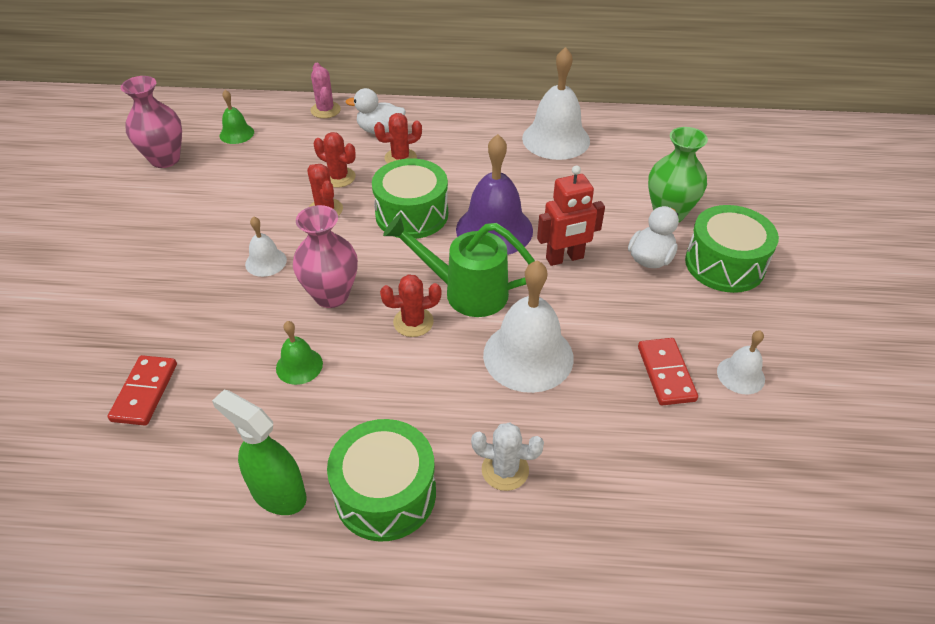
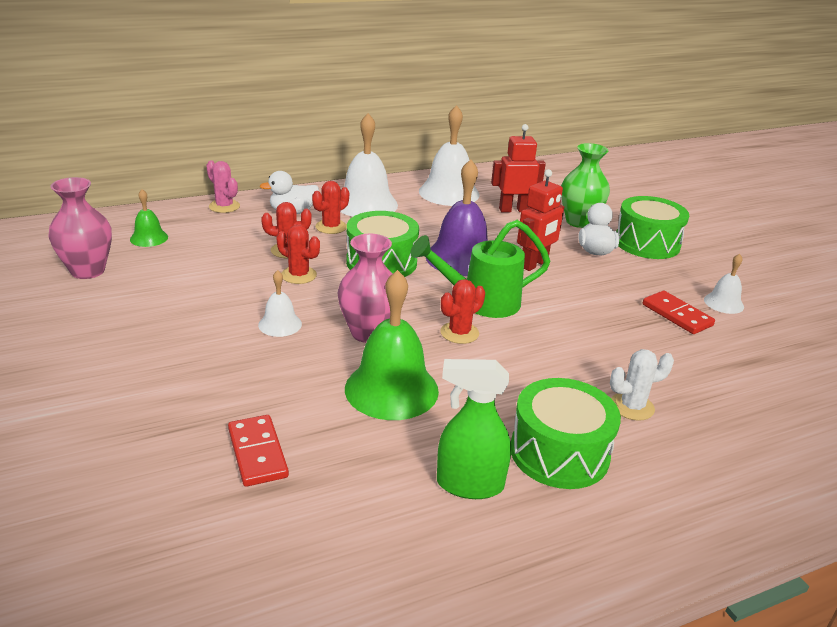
camera: 30 degrees left, 15 degrees down
green bell [276,321,323,385] -> green bell [345,270,439,420], size x1.97
white bell [483,260,574,393] -> white bell moved to [340,113,398,217]
none -> red robot [491,124,546,212]

